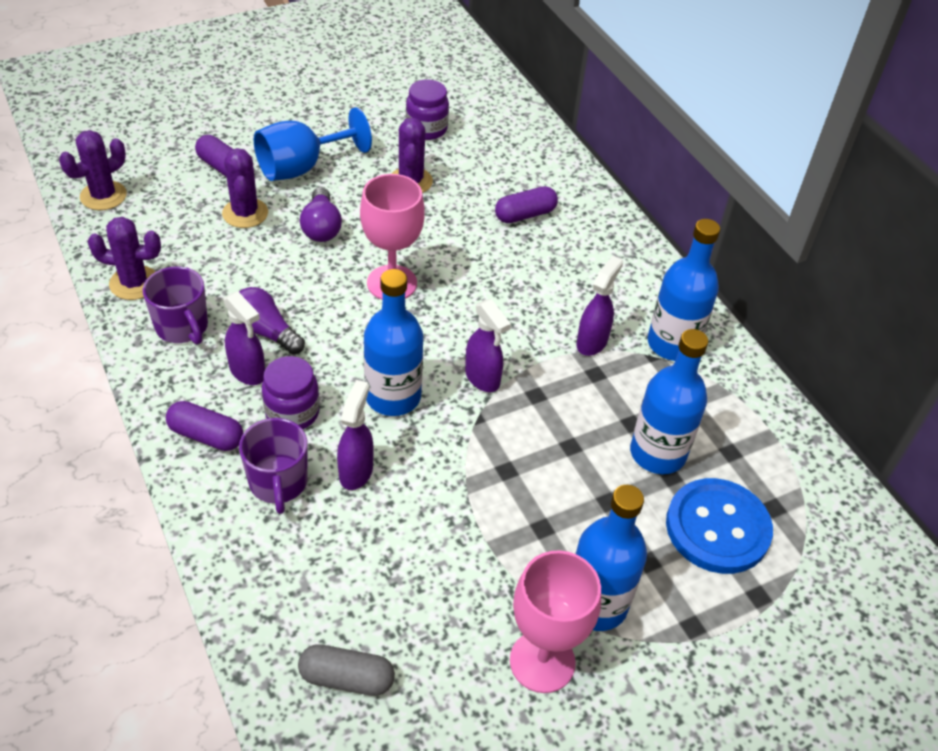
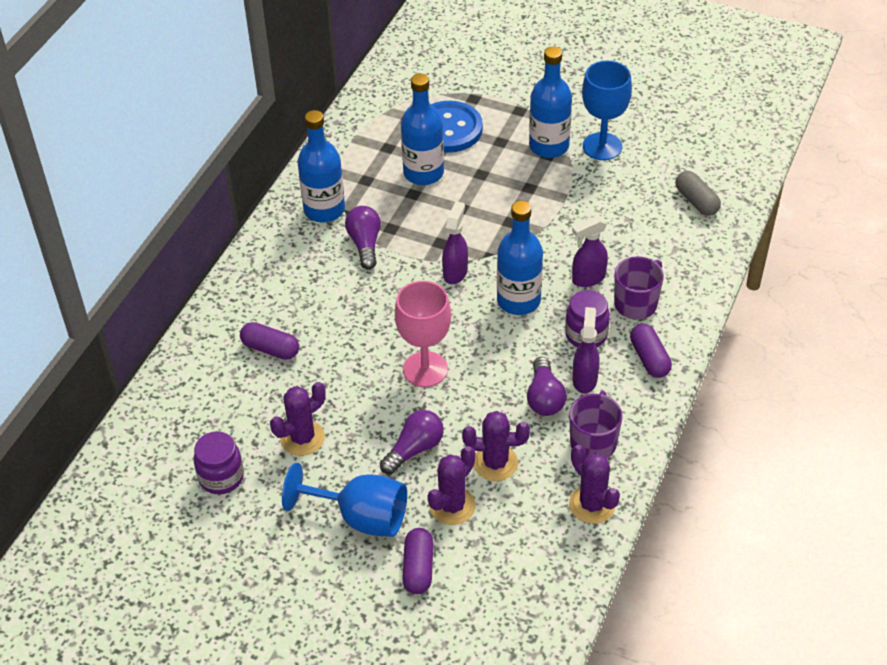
camera: 125 degrees left, 0 degrees up
purple cactus [59,130,127,210] -> purple cactus moved to [462,411,530,481]
pink goblet [510,550,601,693] -> blue goblet [582,61,632,160]
purple spray bottle [576,256,623,356] -> purple light bulb [345,206,381,269]

